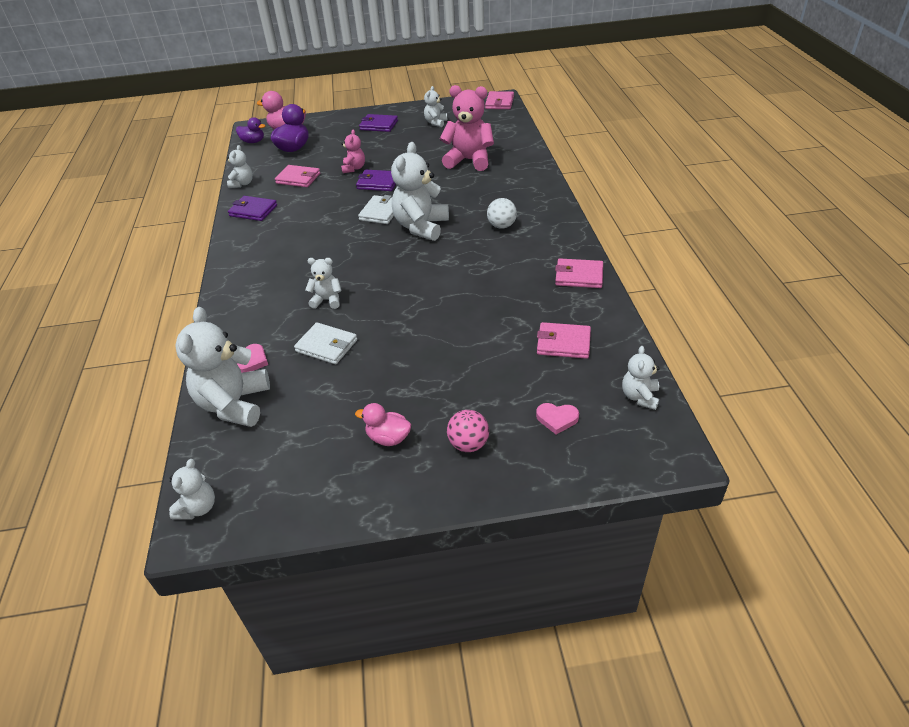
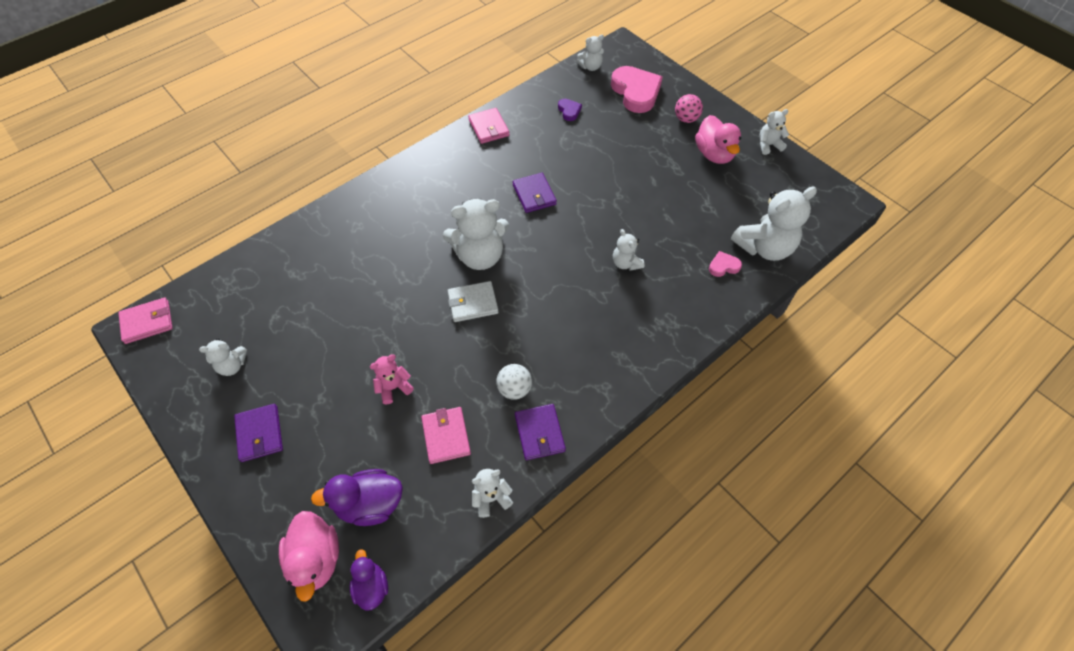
camera: 125 degrees left, 15 degrees up
white teddy bear [169,459,215,519] -> white teddy bear moved to [759,109,789,155]
white wallet [294,322,357,364] -> none
pink duck [355,403,411,446] -> pink duck [695,115,741,164], size x1.57
purple wallet [356,170,396,191] -> purple wallet moved to [512,173,557,213]
pink teddy bear [440,85,494,171] -> none
white ball [487,198,517,229] -> white ball moved to [496,364,532,400]
pink heart [536,403,579,434] -> pink heart [611,66,663,113], size x2.16
pink wallet [537,322,591,359] -> purple heart [558,99,582,121]

